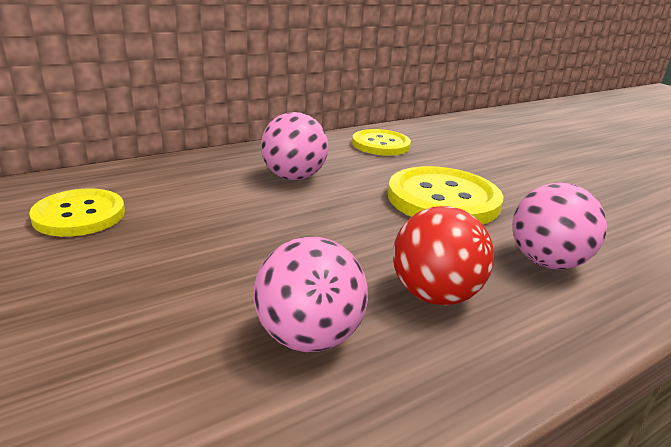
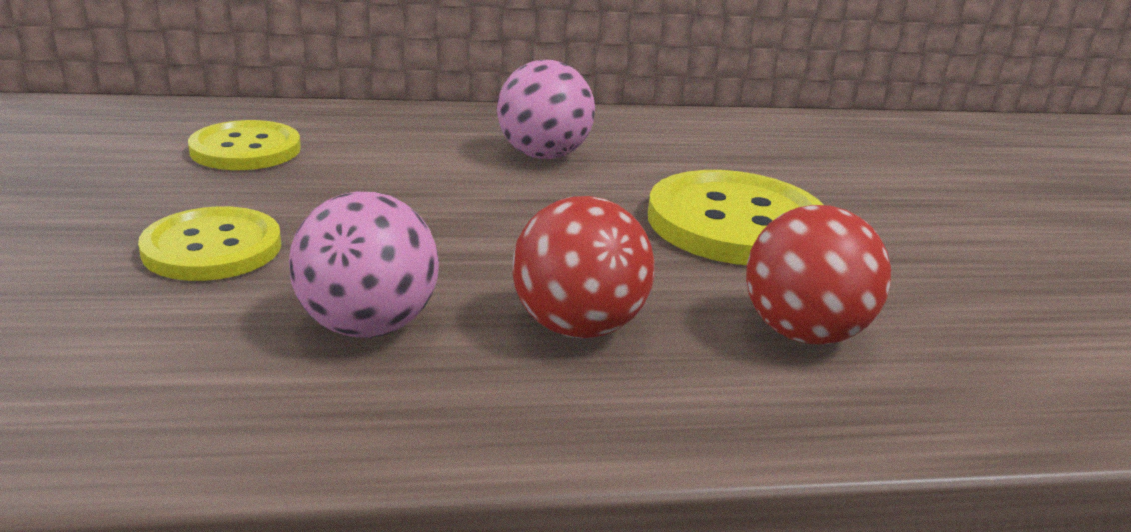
camera: 25 degrees right, 0 degrees up
yellow button [352,129,411,156] -> yellow button moved to [138,206,281,281]
pink ball [512,182,607,269] -> red ball [746,205,891,345]

